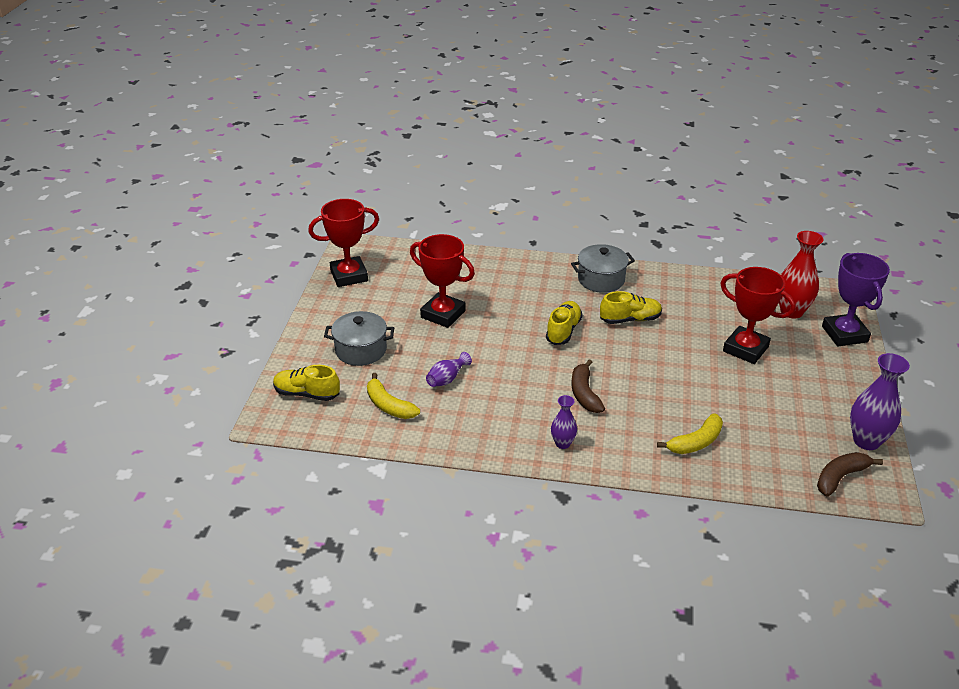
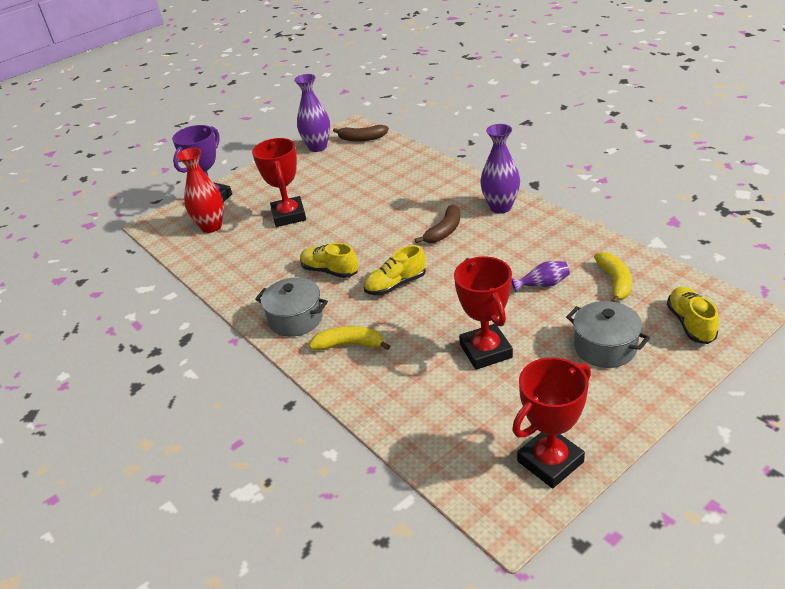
camera: 135 degrees left, 0 degrees up
yellow shoe [273,365,340,401] -> yellow shoe turned 150 degrees counterclockwise [667,287,719,344]
red trophy [308,199,379,287] -> red trophy turned 60 degrees counterclockwise [512,357,591,488]
purple vase [551,395,577,449] -> purple vase [480,124,520,214], size x1.77
yellow banana [657,413,723,454] -> yellow banana moved to [309,326,390,351]

